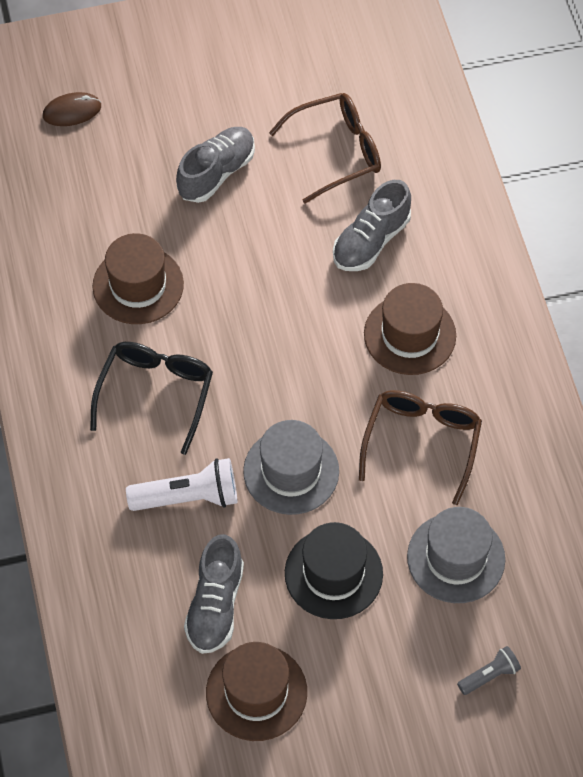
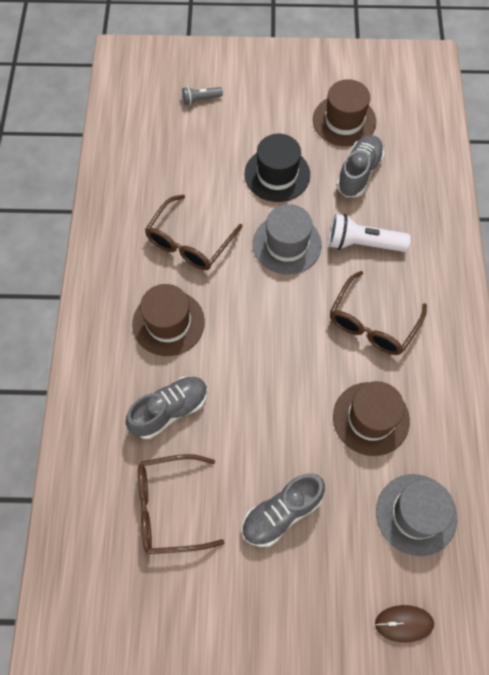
camera: 165 degrees left, 5 degrees up
black glasses [90,342,213,455] -> brown glasses [330,271,427,355]
grey hat [407,507,505,603] -> grey hat moved to [376,474,457,556]

